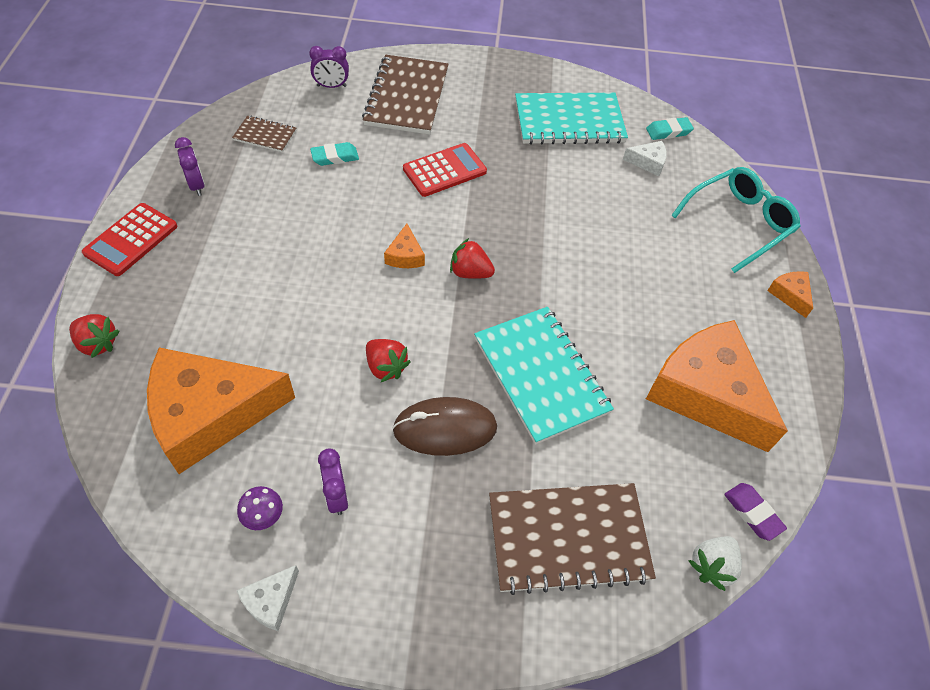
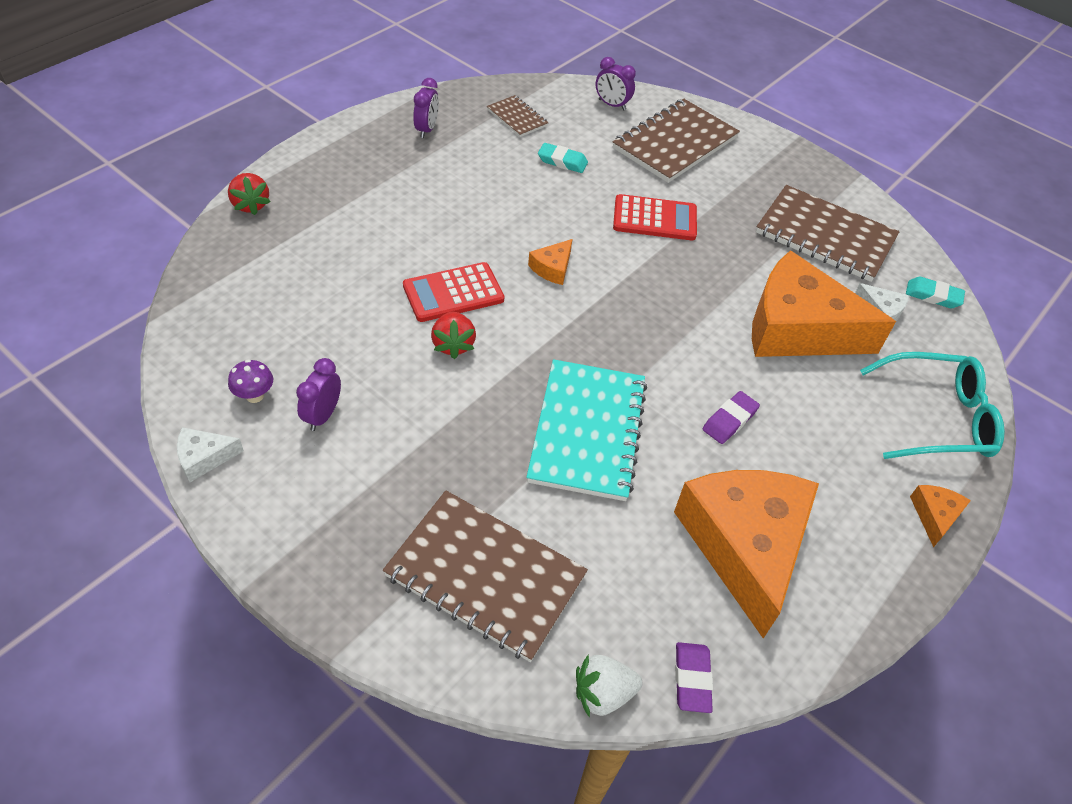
camera: 35 degrees right, 5 degrees down
red calculator [82,203,177,276] -> red calculator moved to [403,262,505,322]
orange cheese [147,347,295,474] -> orange cheese moved to [752,250,896,357]
brown mouse [392,397,497,456] -> none
red strawberry [450,238,495,279] -> none
turquoise notebook [515,93,628,145] -> brown notebook [756,185,900,282]
none -> purple eraser [703,391,760,444]

